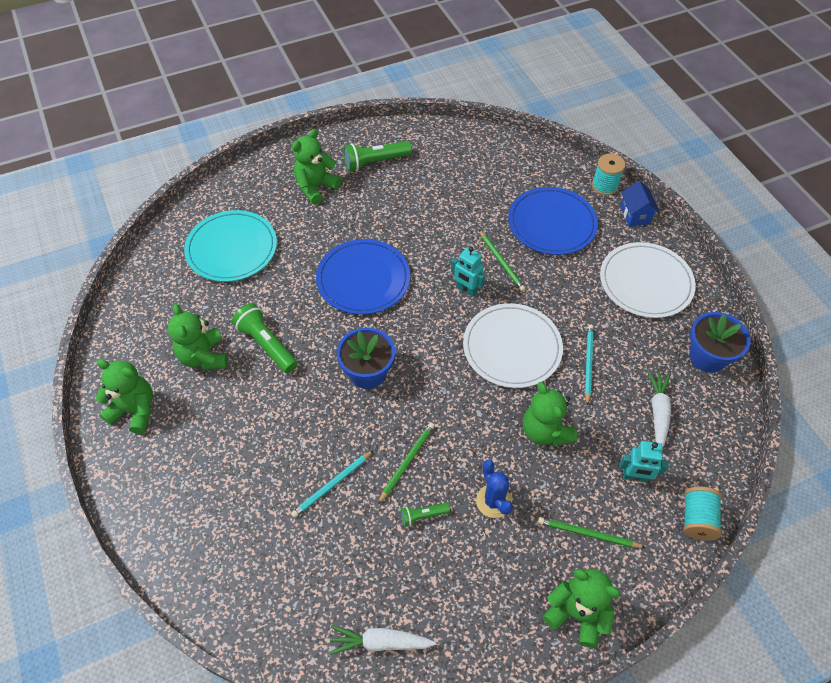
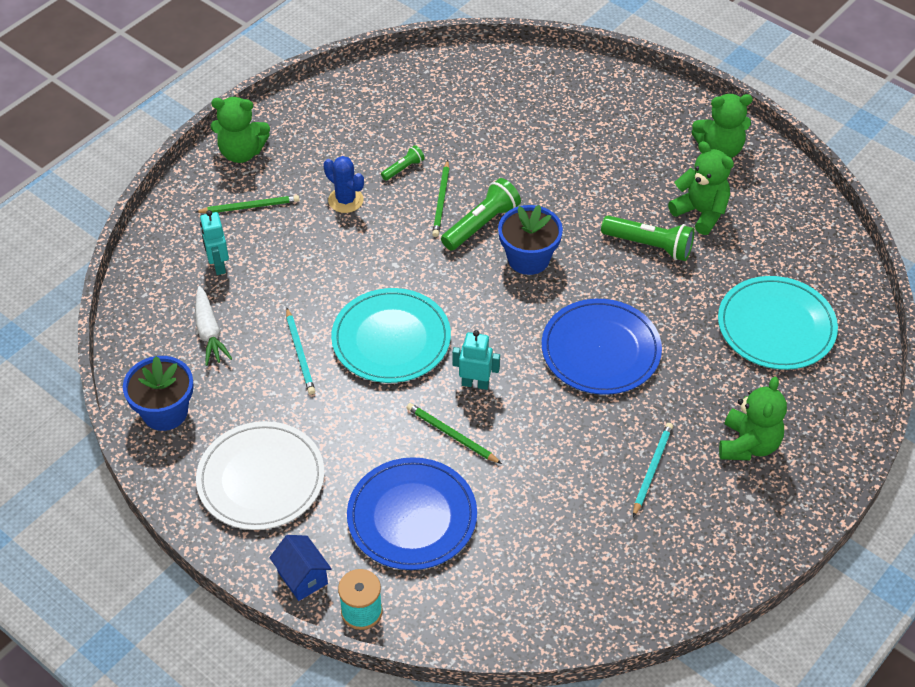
camera: 155 degrees right, 5 degrees down
turquoise pencil [291,450,374,518] -> turquoise pencil moved to [633,423,673,517]
white carrot [329,625,436,655] -> none
green flashlight [343,141,412,172] -> green flashlight moved to [441,178,521,251]
white plate [463,303,563,388] -> turquoise plate [331,288,451,383]
green teddy bear [523,382,577,446] -> none
turquoise robot [619,441,669,482] -> turquoise robot turned 90 degrees counterclockwise [200,210,229,275]
turquoise spool [683,487,722,540] -> none

